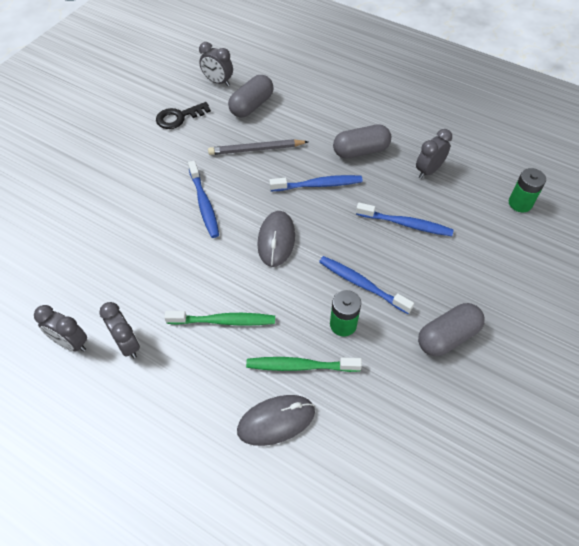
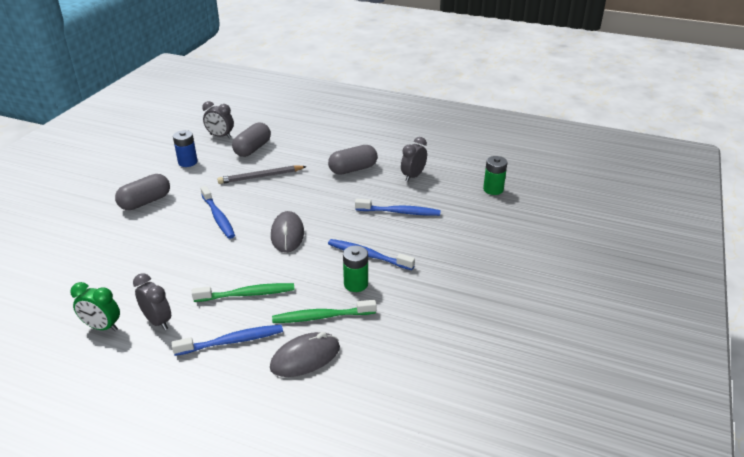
camera: 10 degrees left, 20 degrees down
grey clock [34,305,87,352] -> green clock [70,282,120,331]
black key [156,102,211,129] -> blue battery [173,130,197,167]
blue toothbrush [269,175,363,191] -> blue toothbrush moved to [171,325,283,356]
grey capsule [418,303,485,356] -> grey capsule moved to [115,174,170,210]

